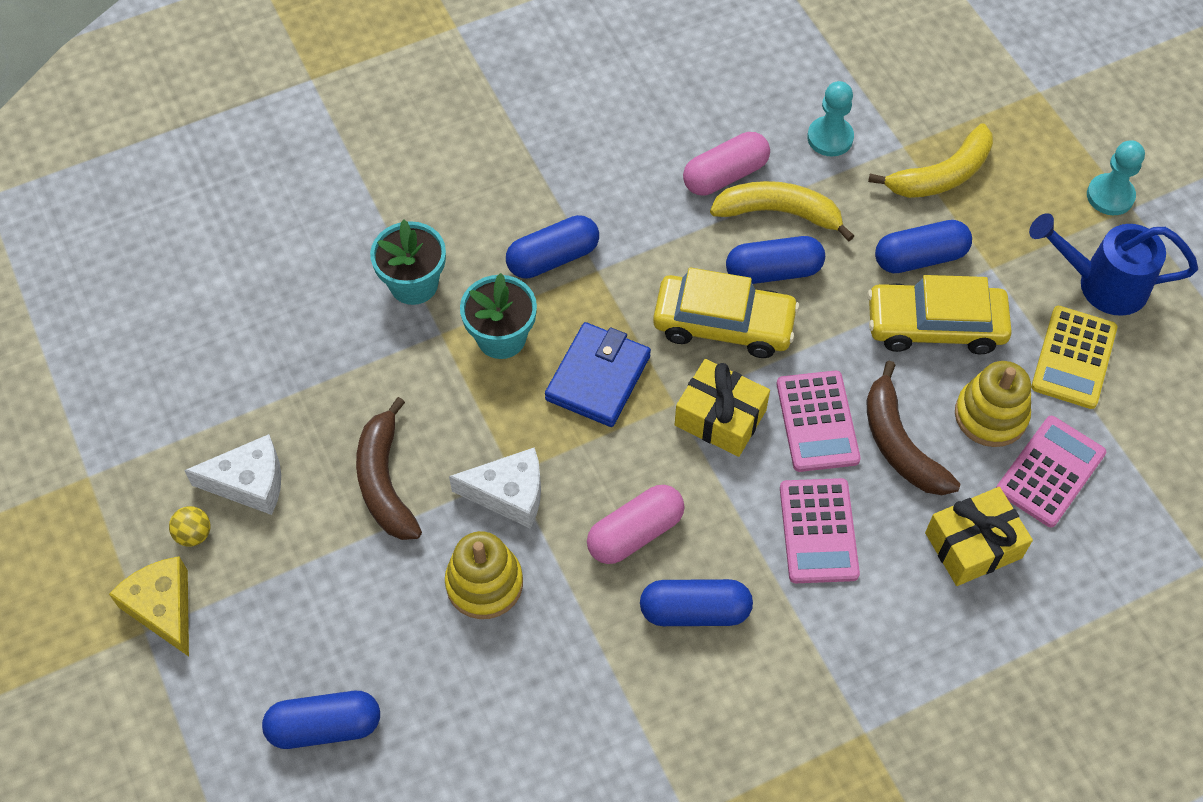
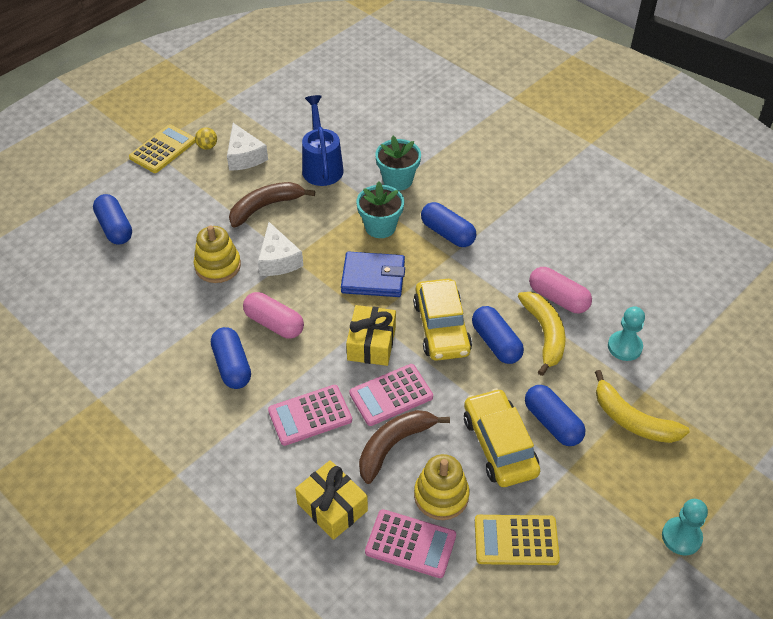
camera: 70 degrees right, 10 degrees down
yellow cheese [109,556,189,657] -> yellow calculator [129,124,195,173]
blue watering can [1029,213,1198,316] -> blue watering can moved to [302,95,344,186]

